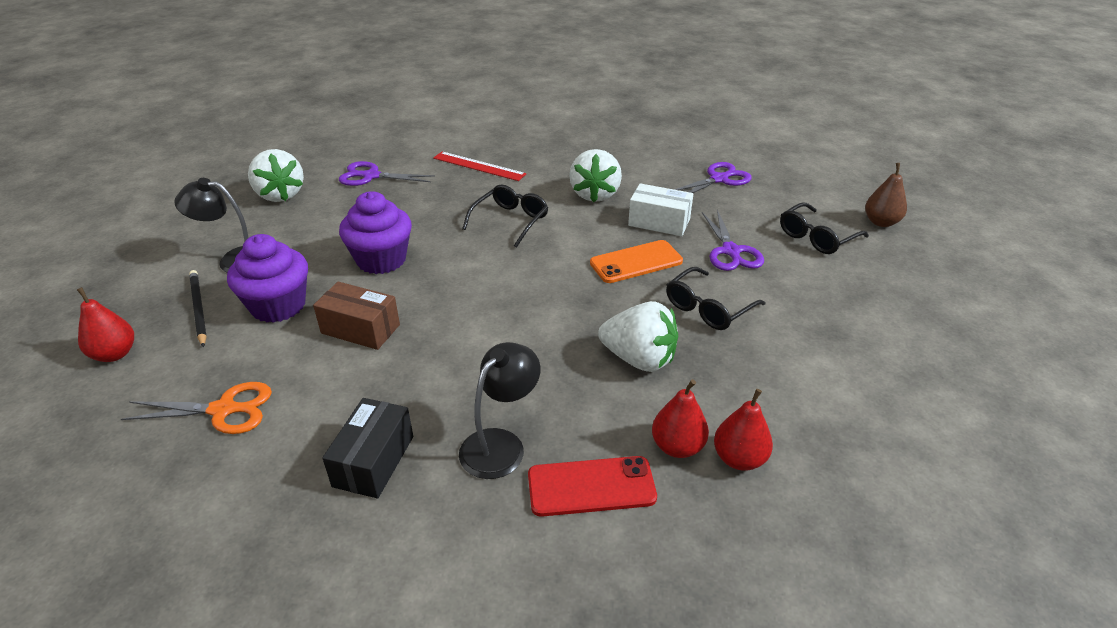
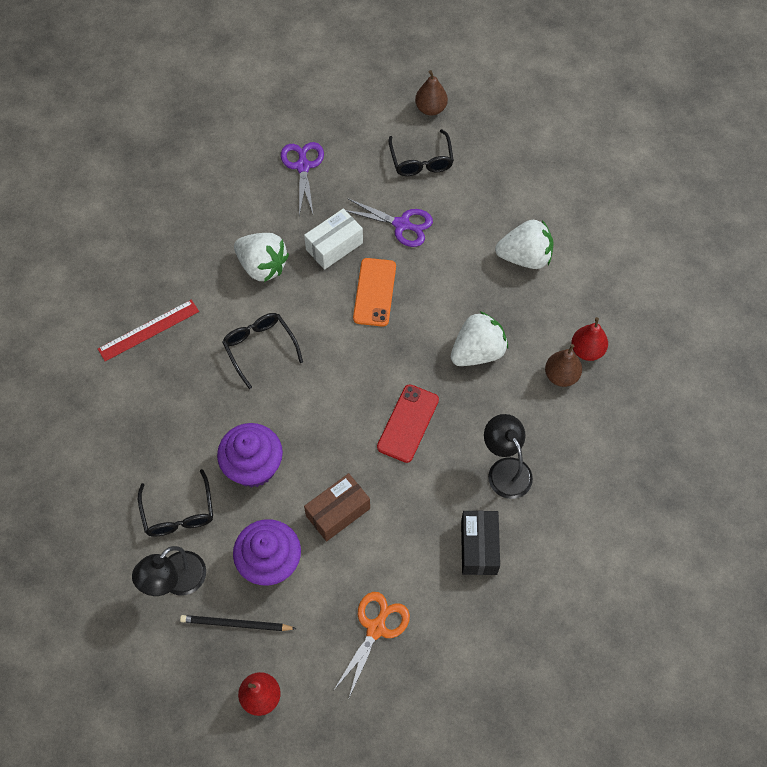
camera: 60 degrees left, 25 degrees up
white strawberry [248,149,304,202] -> white strawberry moved to [495,220,554,269]
black box [322,398,413,498] -> black box turned 45 degrees clockwise [461,511,500,575]
purple scissors [339,161,435,186] -> none
red phone [528,456,657,517] -> red phone moved to [377,384,439,463]
red pear [652,379,709,458] -> brown pear [545,344,582,387]
black glasses [666,267,766,330] -> black glasses moved to [138,469,213,537]

